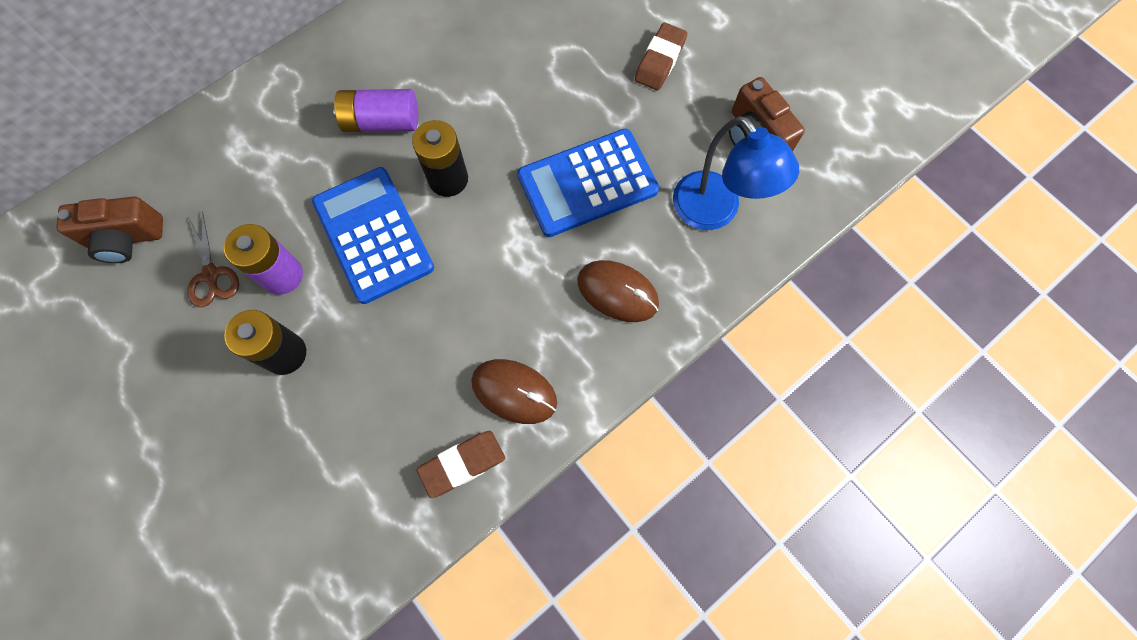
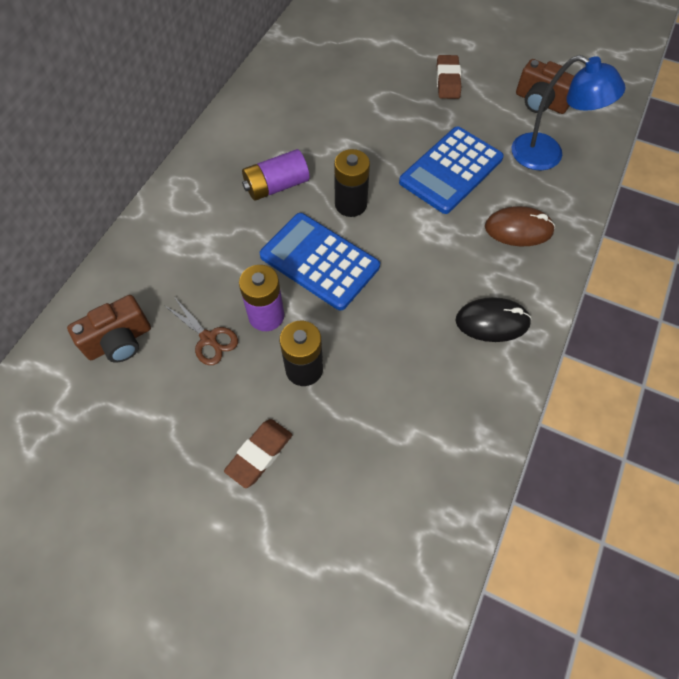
camera: 25 degrees left, 10 degrees down
brown eraser [417,431,505,498] -> brown eraser moved to [224,419,292,488]
brown mouse [471,359,557,424] -> black mouse [456,297,532,342]

